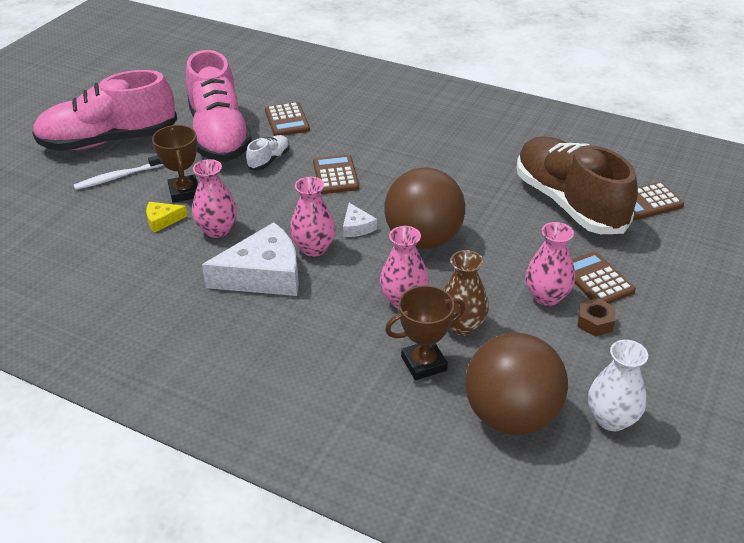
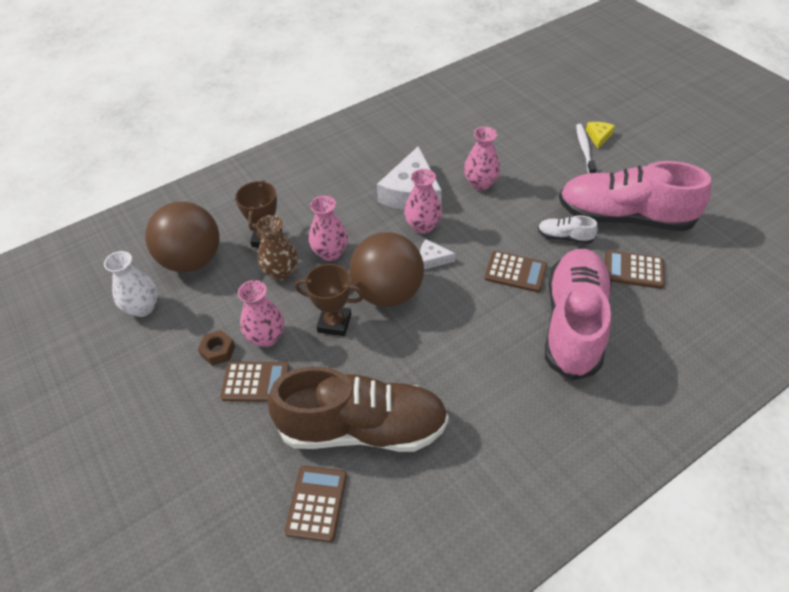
camera: 120 degrees right, 10 degrees up
pink shoe [32,70,177,151] -> pink shoe moved to [545,249,612,381]
yellow cheese [146,202,187,233] -> yellow cheese moved to [586,122,615,148]
brown trophy [152,125,198,203] -> brown trophy moved to [295,264,364,336]
white shoe [246,135,290,170] -> white shoe turned 135 degrees clockwise [538,215,598,244]

